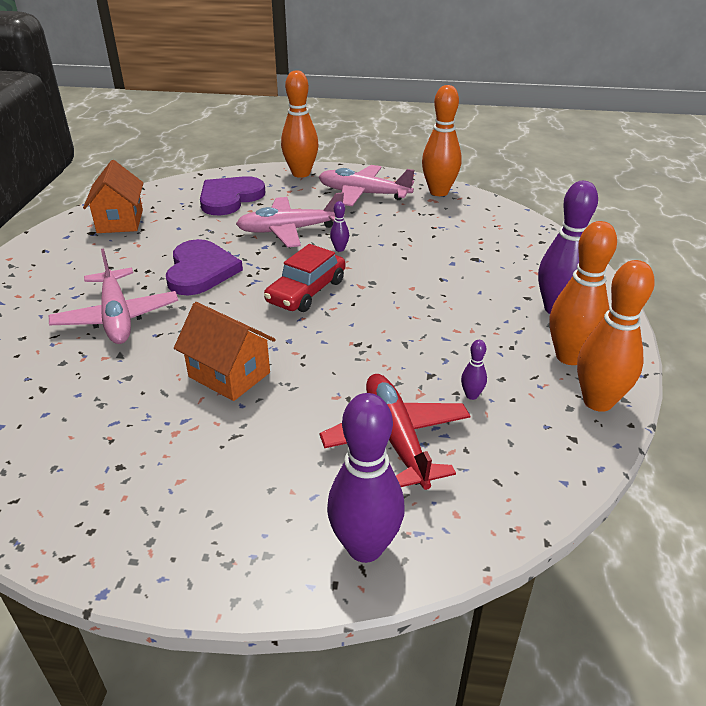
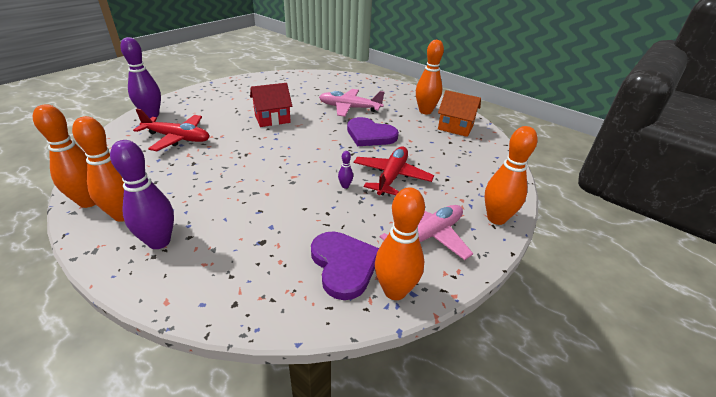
camera: 120 degrees right, 0 degrees up
orange house [174,302,276,401] -> red house [250,83,292,127]
purple heart [200,176,266,215] -> purple heart moved to [311,231,379,300]
pink plane [236,192,344,247] -> red plane [354,146,434,195]
red car [264,244,345,312] -> none
purple bowling pin [461,340,487,400] -> none
none -> orange bowling pin [416,40,444,114]

